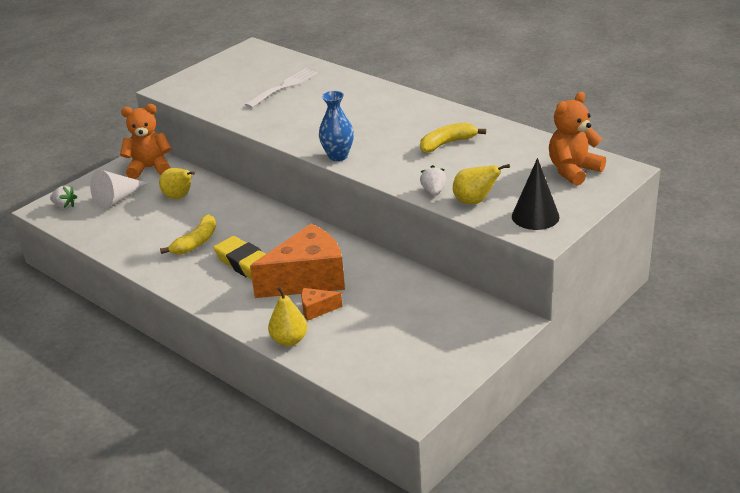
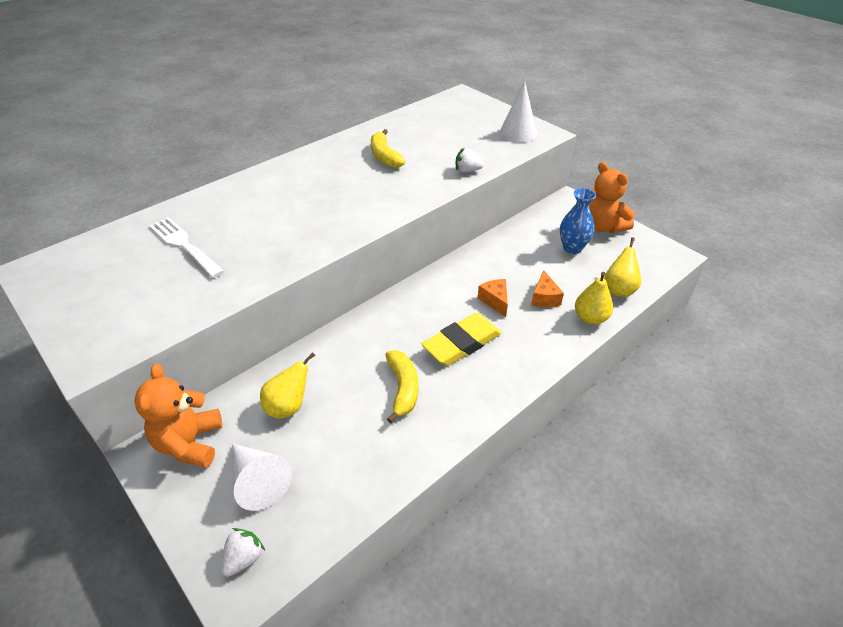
camera: 85 degrees left, 10 degrees up
yellow banana [160,214,216,254] -> yellow banana turned 45 degrees clockwise [385,350,418,423]
orange cheese [250,223,345,298] -> orange cheese [478,279,508,317], size x0.43
blue vase [319,91,354,161] -> blue vase moved to [560,188,596,254]
yellow pear [453,164,510,204] -> yellow pear moved to [604,237,641,297]
black cone [512,158,560,230] -> white cone [499,81,537,142]
orange teddy bear [549,92,606,186] -> orange teddy bear moved to [589,162,635,233]

